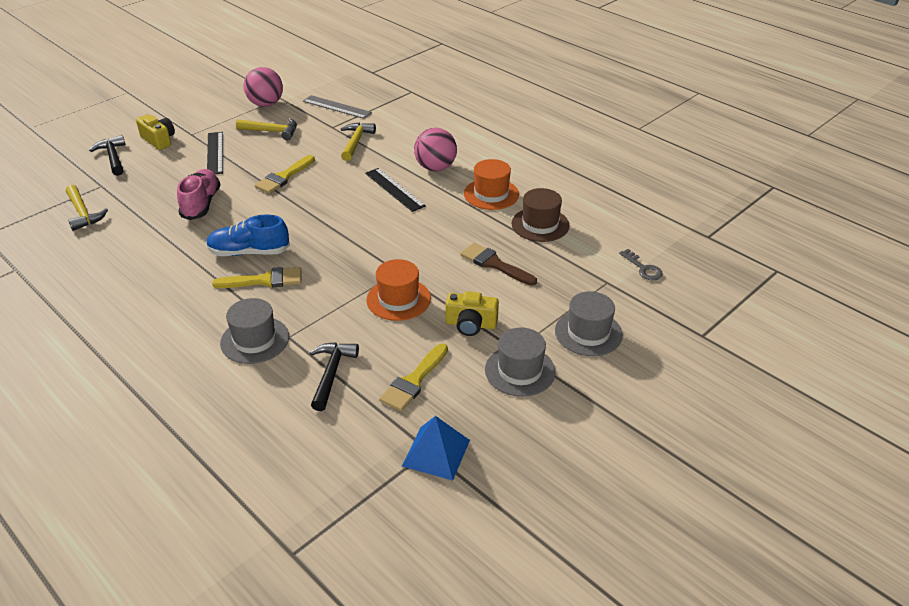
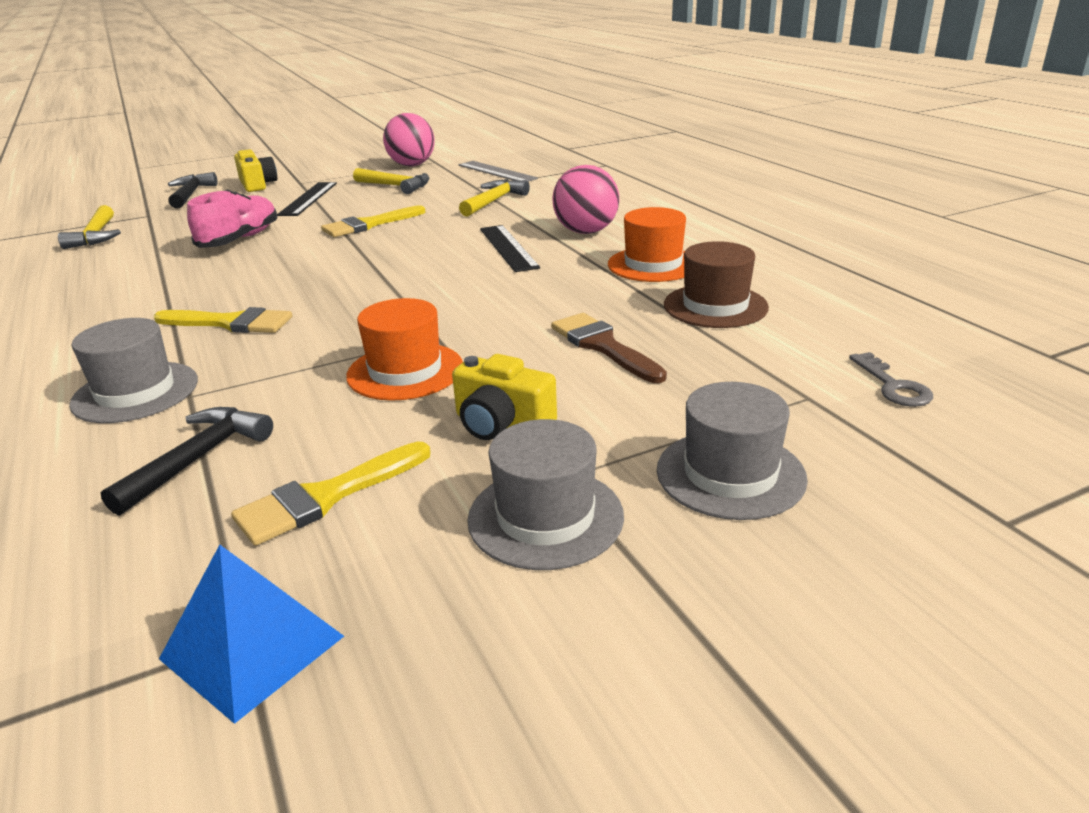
camera: 20 degrees right, 10 degrees down
blue shoe [206,214,290,256] -> none

